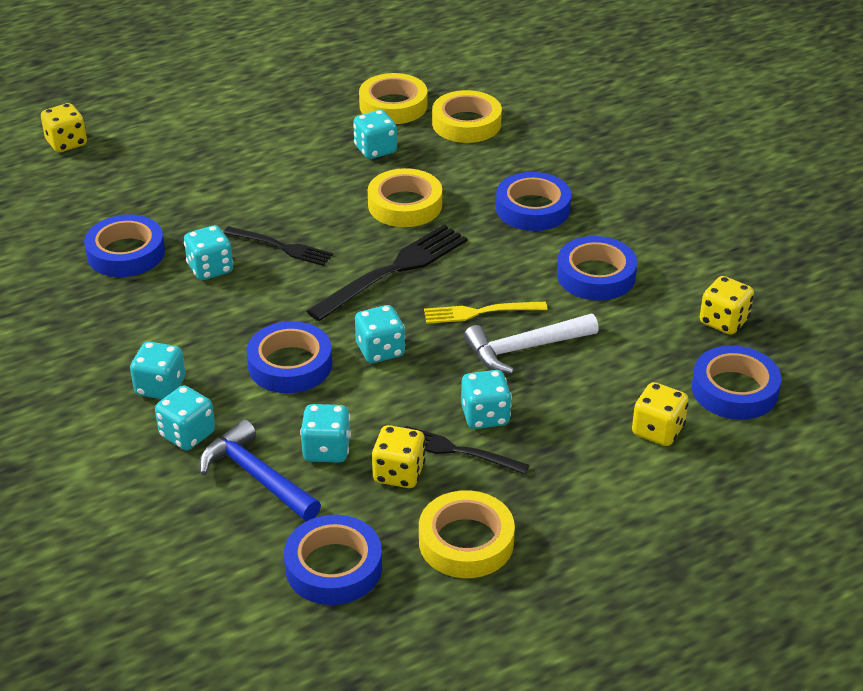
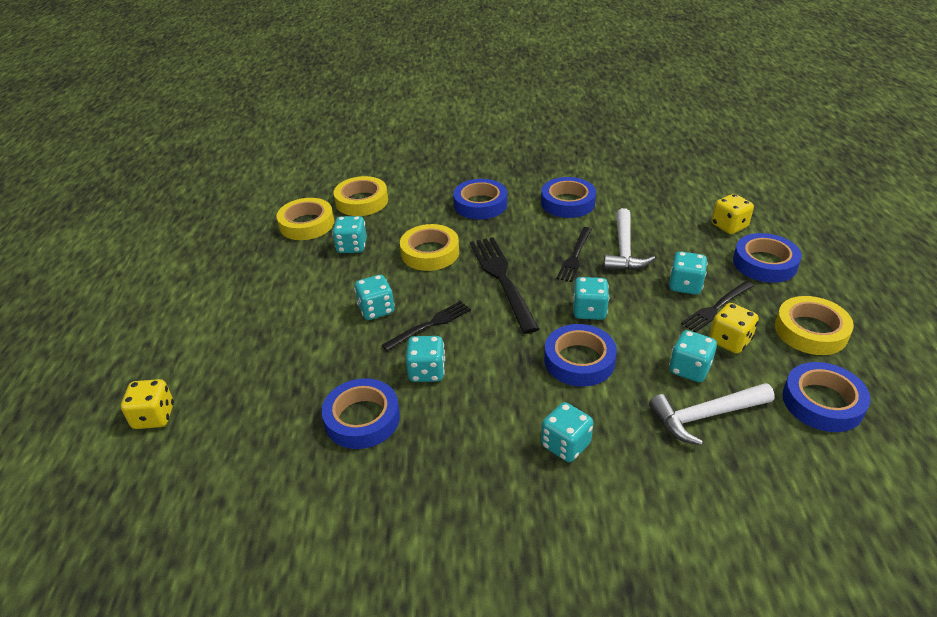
camera: 60 degrees left, 0 degrees up
turquoise dice [155,385,215,450] -> turquoise dice moved to [354,275,395,320]
blue hammer [200,419,321,521] -> white hammer [649,383,775,445]
yellow fork [424,301,547,324] -> black fork [556,227,592,282]
blue tape [692,346,781,420] -> blue tape moved to [733,233,802,283]
yellow dice [700,276,754,335] -> none

